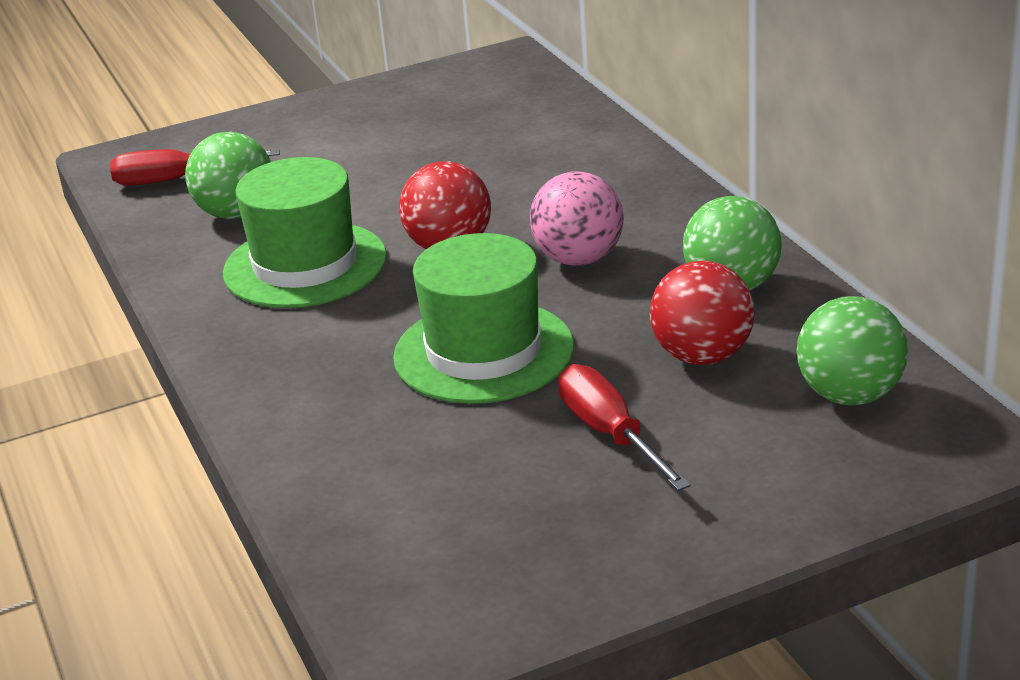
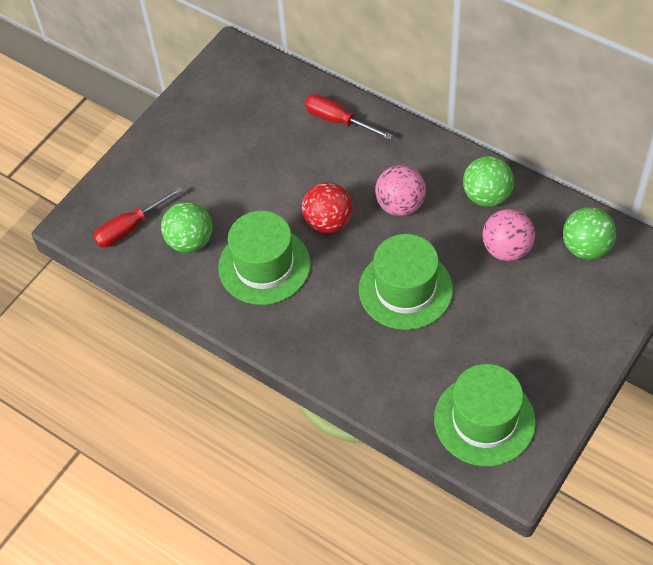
camera: 30 degrees left, 25 degrees up
red screwdriver [558,364,691,491] -> red screwdriver moved to [305,94,393,140]
red ball [650,261,755,365] -> pink ball [483,209,535,261]
none -> green hat [434,364,536,466]

